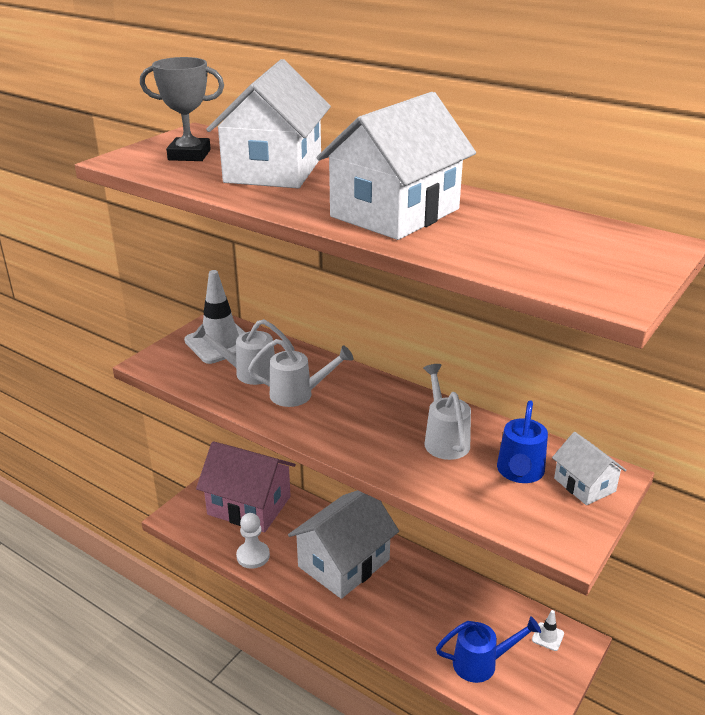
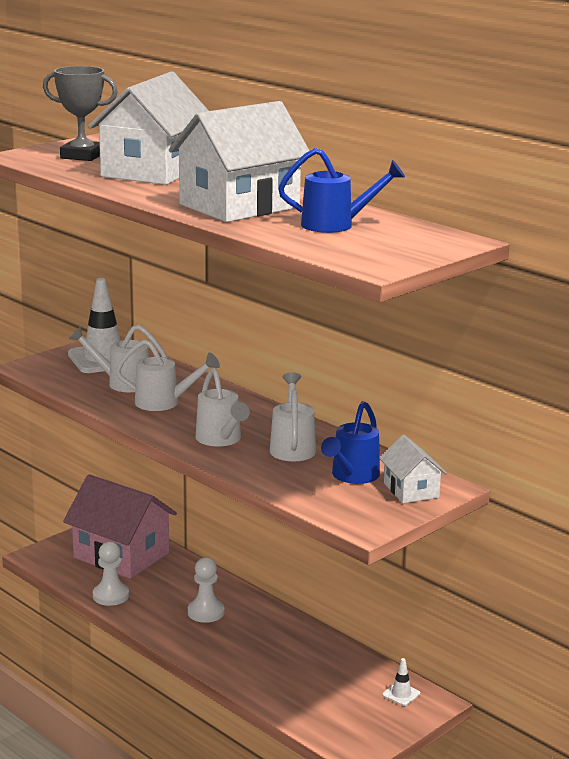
camera: 10 degrees right, 10 degrees down
white house [288,490,399,599] -> white pawn [188,557,224,623]
blue watering can [436,616,541,683] -> blue watering can moved to [278,148,405,233]
none -> white watering can [196,368,250,446]

